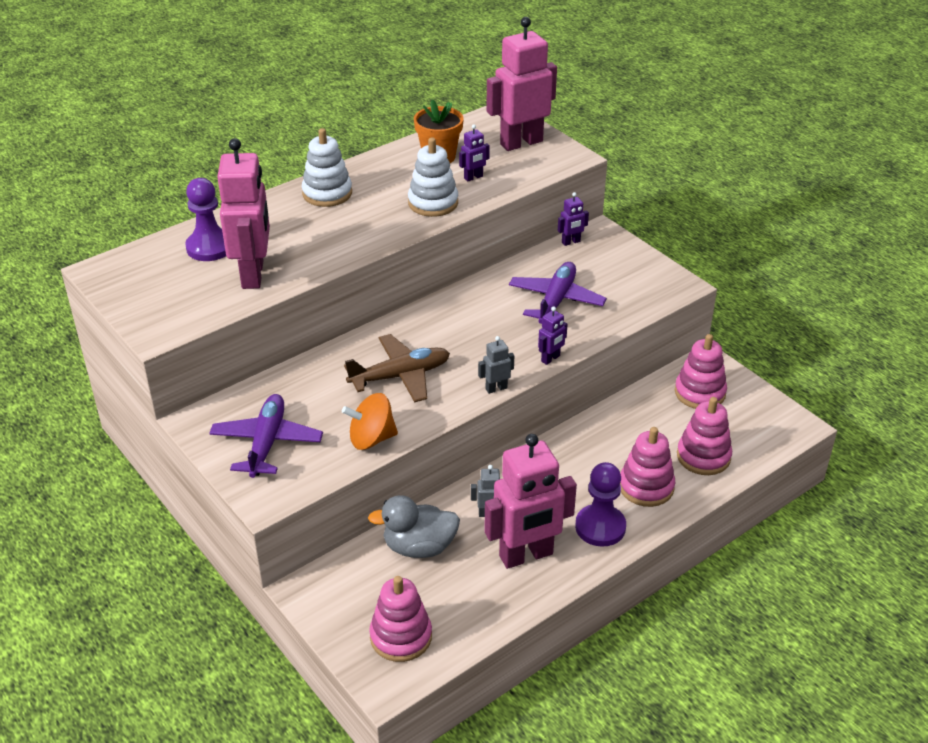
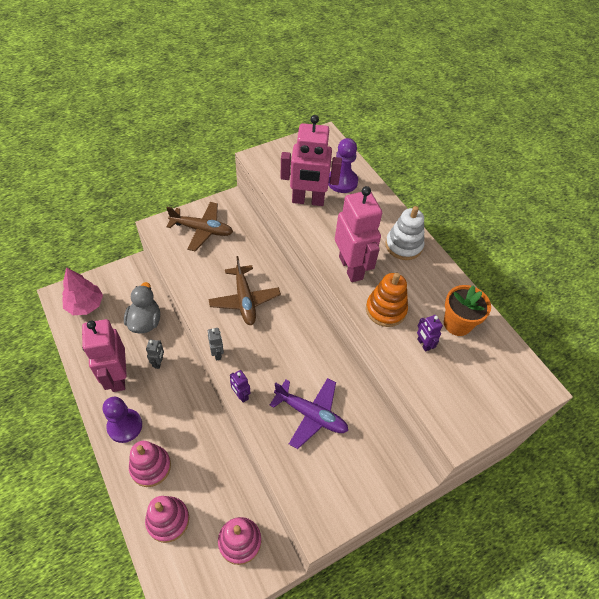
camera: 95 degrees right, 15 degrees up
purple plane [209,394,323,478] -> brown plane [166,202,233,251]
orange spinning top [342,393,398,450] -> none
pink stacking toy [369,576,432,662] -> pink tree [62,267,103,315]
white stacking toy [408,138,458,217] -> orange stacking toy [366,273,408,327]
pink robot [486,17,557,151] -> pink robot moved to [335,186,382,282]
purple robot [558,192,589,246] -> none

